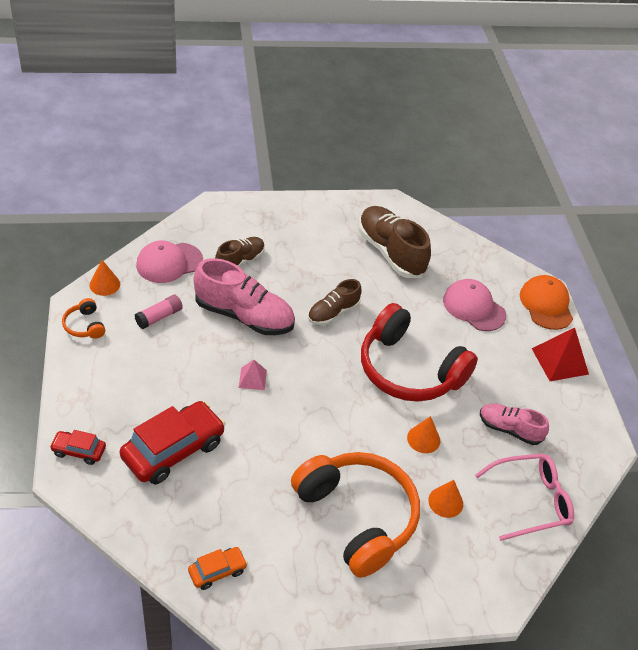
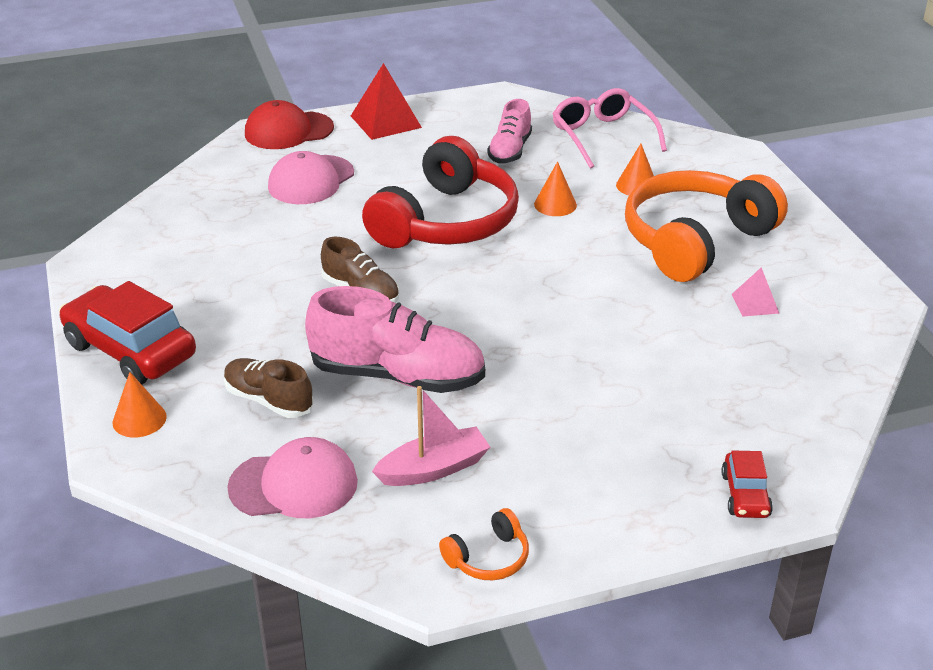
camera: 95 degrees left, 10 degrees down
orange cone [89,260,120,296] -> orange cone moved to [113,372,167,437]
red car [120,401,226,485] -> red car moved to [59,281,196,384]
pink glue stick [135,295,183,329] -> pink boat [372,386,490,486]
pink cap [136,241,203,283] -> pink cap turned 60 degrees counterclockwise [227,437,358,518]
orange car [188,547,248,590] -> none
pink shoe [194,258,295,335] -> pink shoe turned 90 degrees clockwise [305,286,485,393]
pink pyramid [239,360,267,390] -> pink pyramid moved to [731,267,780,316]
brown shoe [358,206,431,278] -> none
orange cap [520,275,573,330] -> red cap [245,100,334,149]

